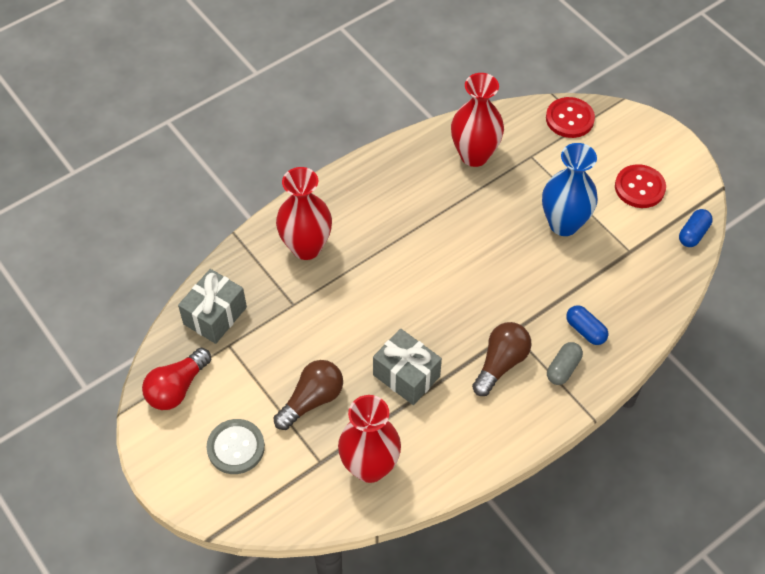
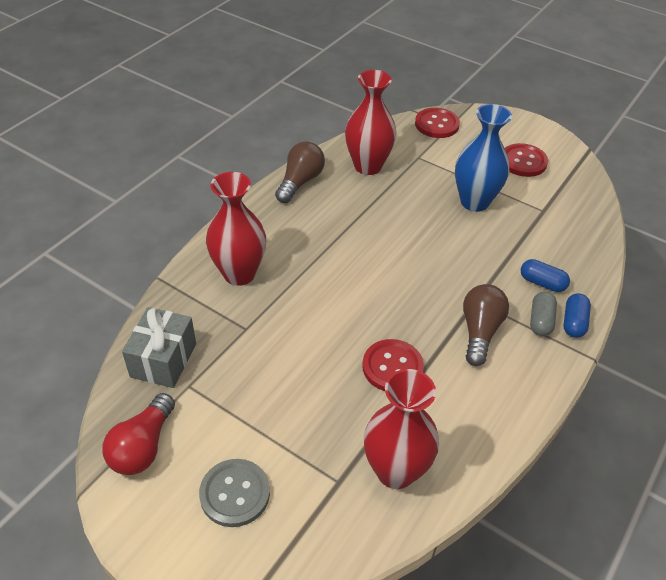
camera: 20 degrees left, 10 degrees down
brown light bulb [274,360,343,430] -> brown light bulb moved to [275,141,325,203]
grey gift [373,328,442,405] -> red button [362,339,424,391]
blue capsule [679,209,713,247] -> blue capsule moved to [563,293,591,338]

